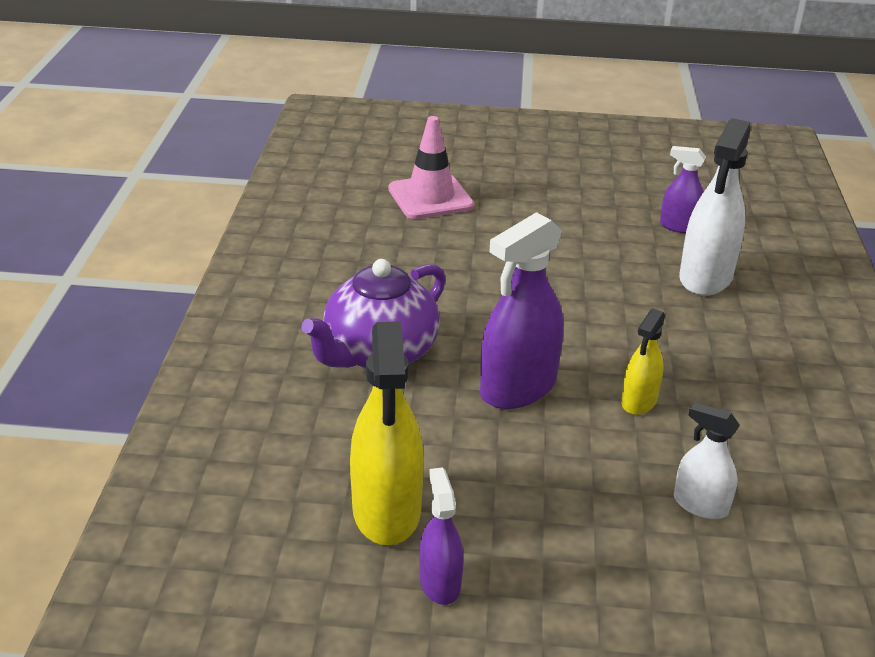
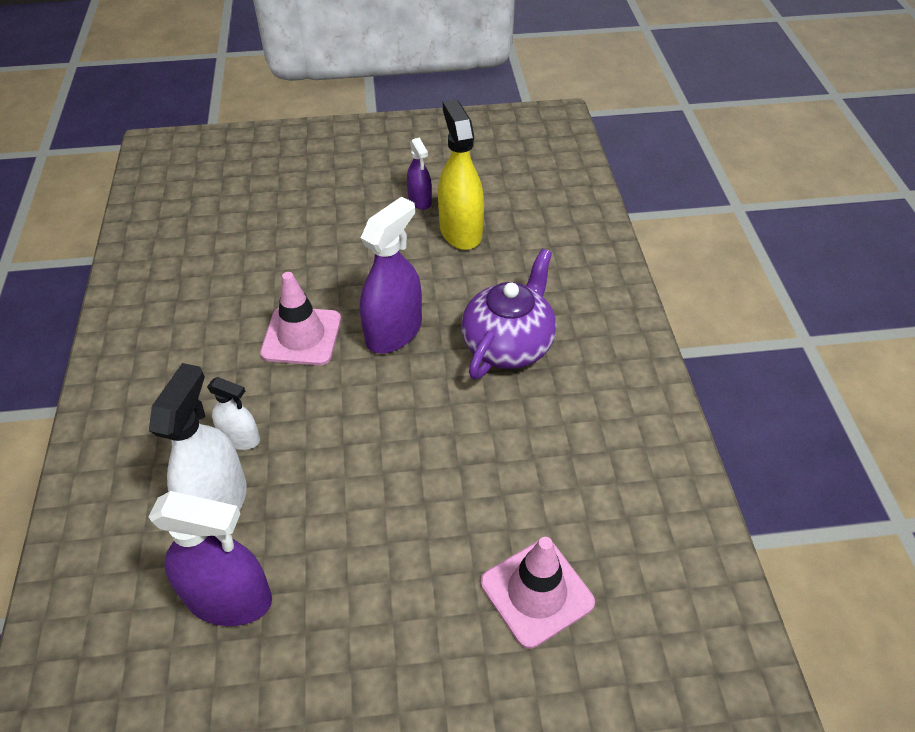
camera: 170 degrees right, 15 degrees up
yellow spray bottle [621,309,665,415] -> pink traffic cone [260,272,341,365]
purple spray bottle [660,146,706,233] -> purple spray bottle [149,491,272,626], size x1.81
white spray bottle [674,402,740,519] -> white spray bottle moved to [207,377,260,450]

